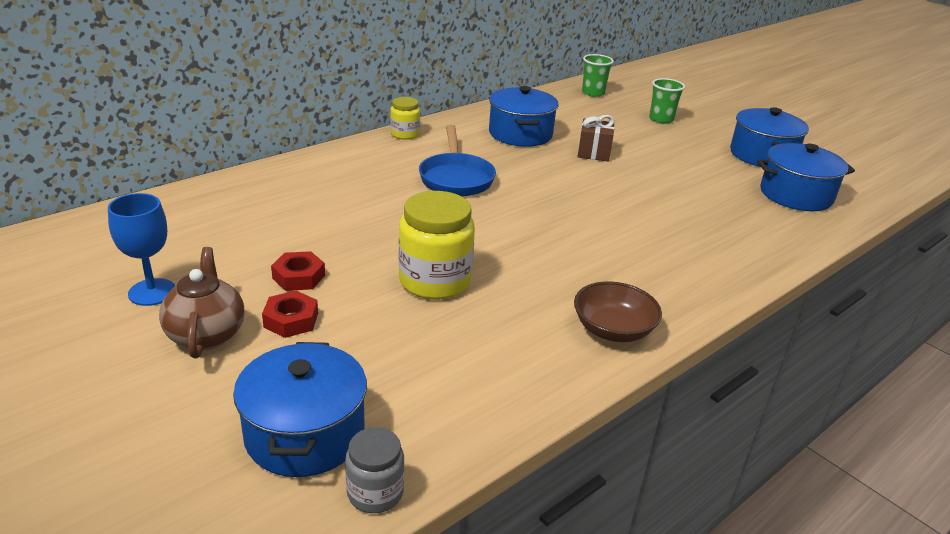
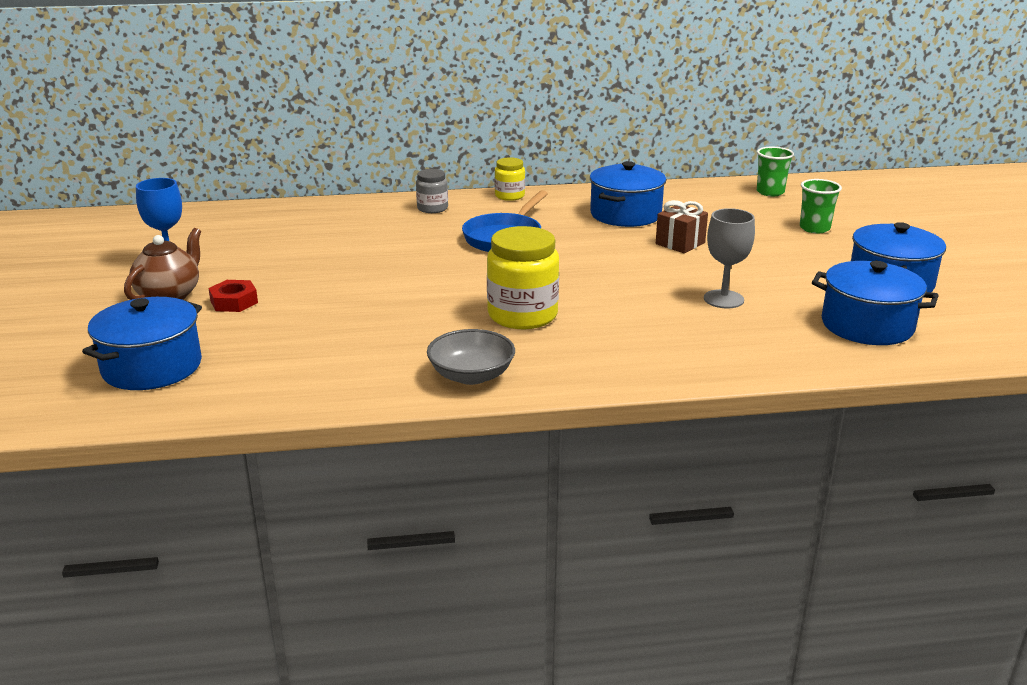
camera: 35 degrees right, 5 degrees down
red nut [271,251,325,291] -> none
grey jar [345,427,404,513] -> grey jar moved to [416,169,448,213]
yellow jar [399,191,475,300] -> yellow jar moved to [487,226,559,329]
brown bowl [574,281,662,342] -> grey bowl [427,329,515,385]
none -> grey goblet [704,208,755,308]

